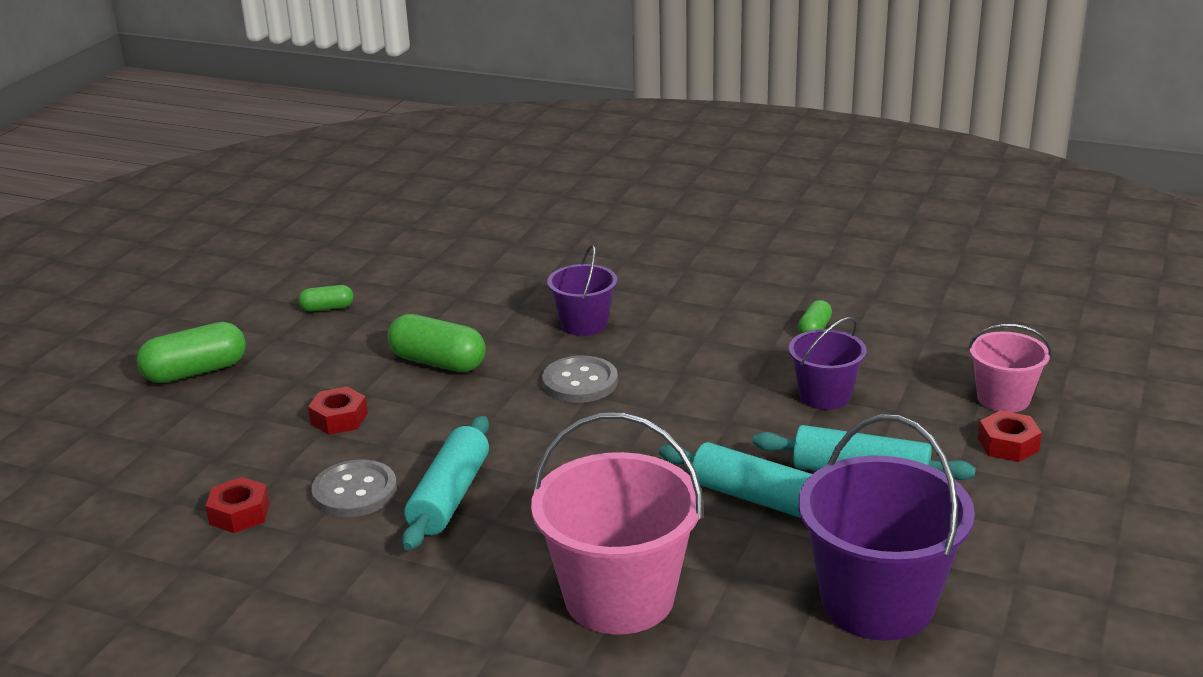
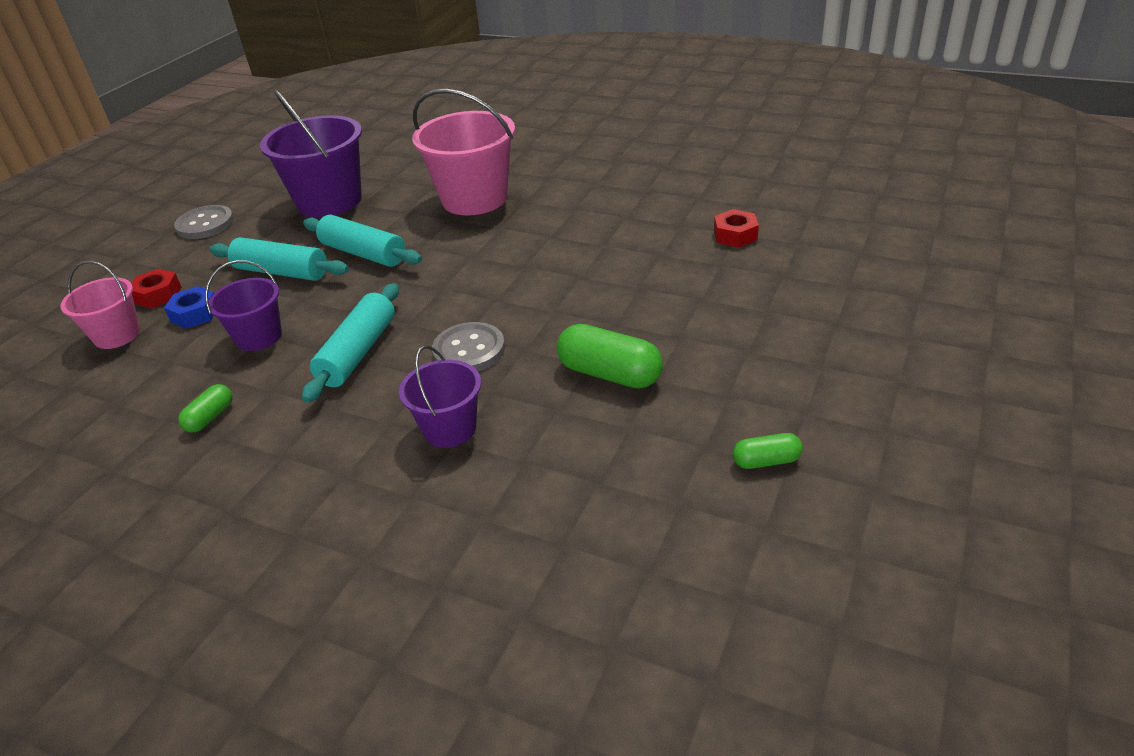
camera: 175 degrees left, 10 degrees up
green capsule [137,322,246,383] -> none
red nut [308,387,368,435] -> none
grey button [311,460,397,517] -> grey button moved to [174,205,234,239]
turquoise rolling pin [402,416,489,550] -> turquoise rolling pin moved to [302,283,399,403]
none -> blue nut [164,286,214,329]

